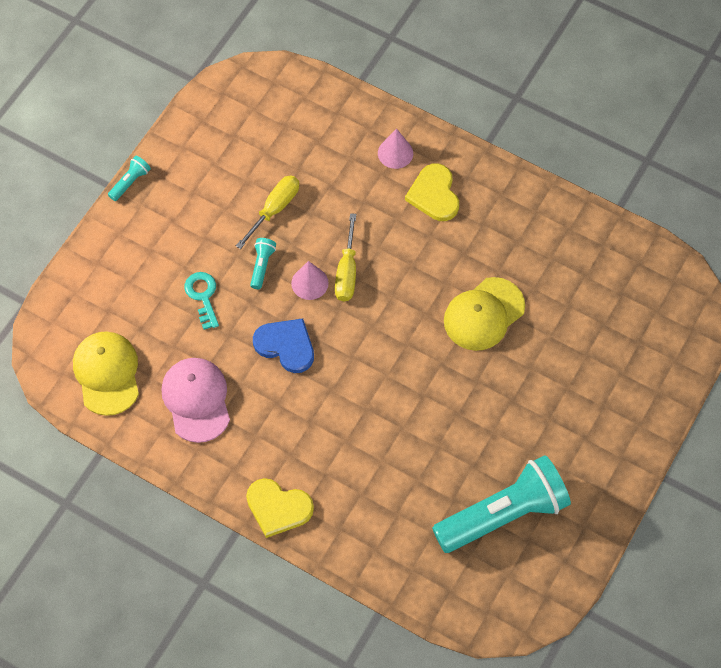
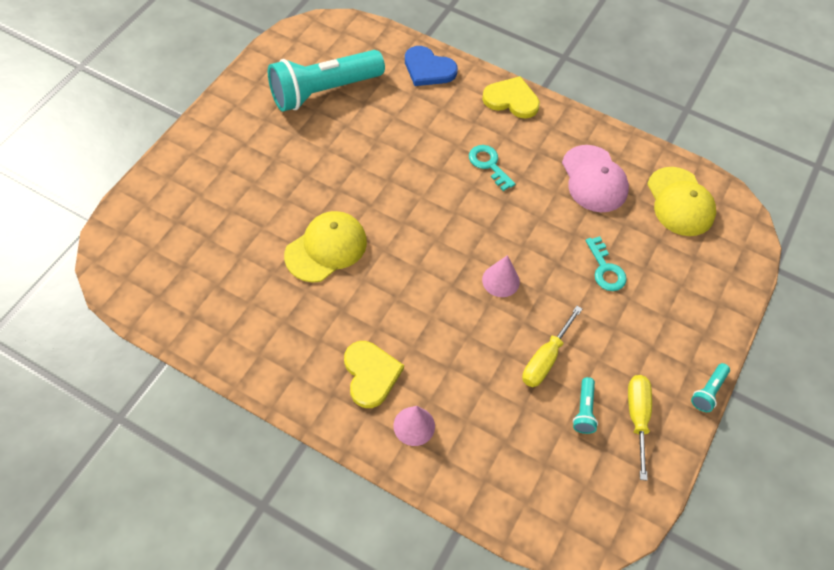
camera: 175 degrees right, 5 degrees down
turquoise flashlight [250,238,276,289] -> turquoise flashlight moved to [573,377,598,434]
blue heart [253,318,314,373] -> blue heart moved to [405,46,458,86]
yellow screwdriver [335,213,356,302] -> yellow screwdriver moved to [628,375,652,481]
none -> turquoise key [469,145,515,191]

